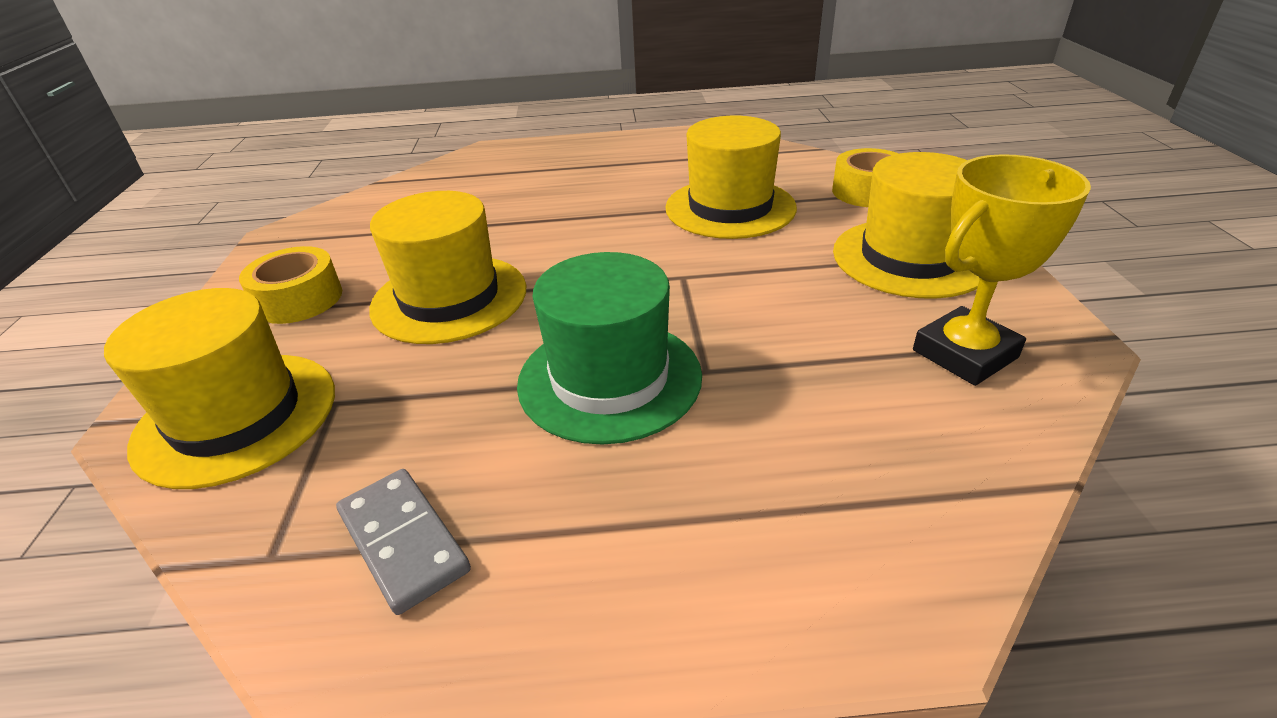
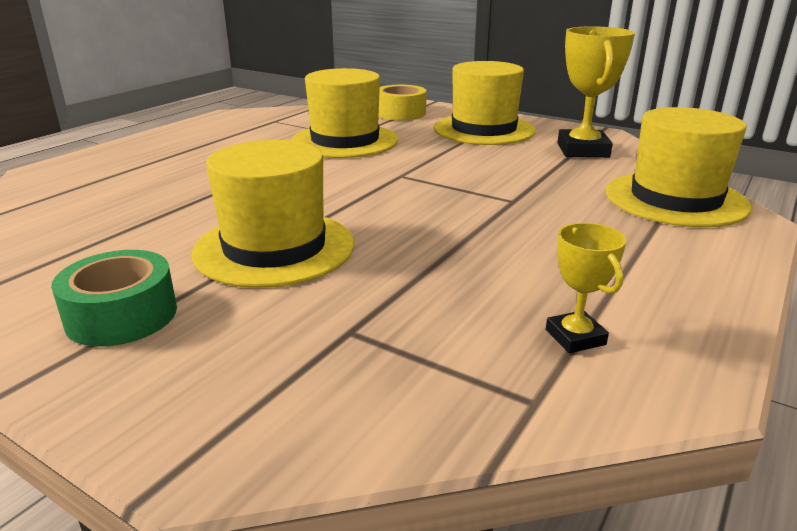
camera: 55 degrees left, 10 degrees down
yellow hat [104,288,335,489] -> yellow hat moved to [606,107,752,227]
yellow tape [239,246,342,324] -> green tape [51,250,177,346]
grey domino [336,469,471,615] -> yellow trophy [546,223,626,353]
green hat [517,252,702,445] -> none

